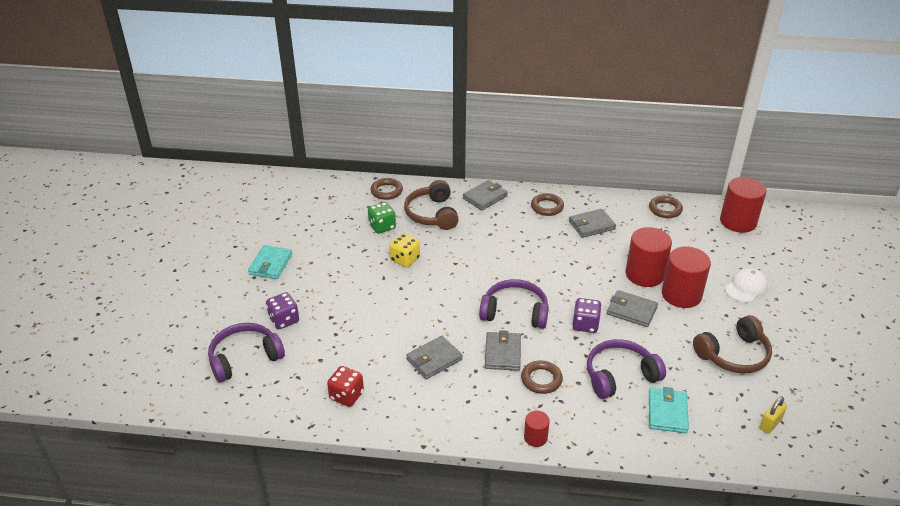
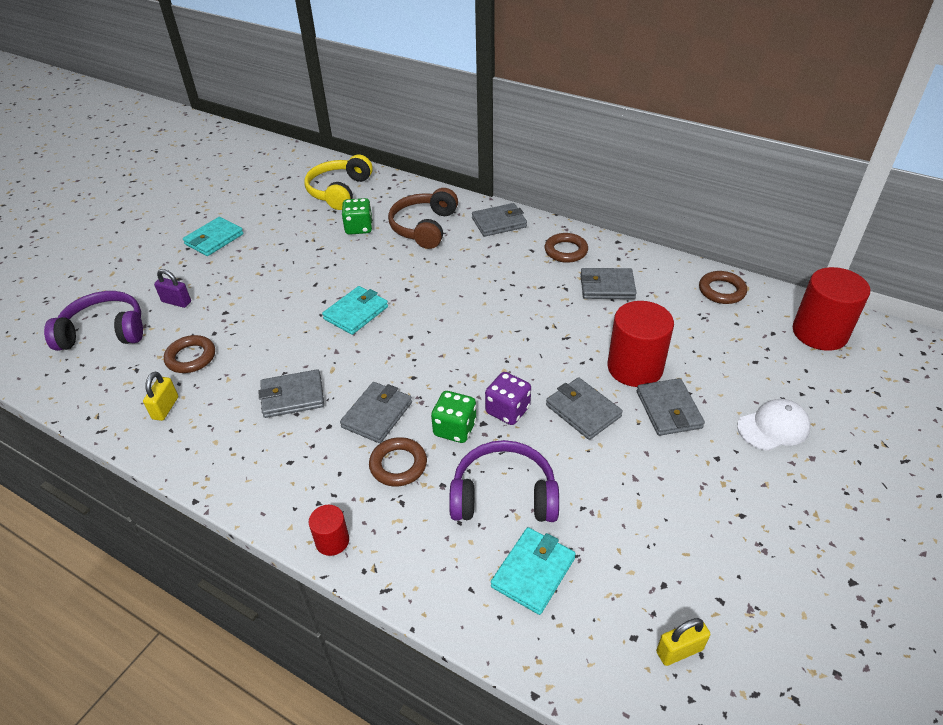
camera: 25 degrees right, 5 degrees up
purple dice [266,292,299,329] -> purple padlock [154,269,191,308]
red dice [327,366,364,407] -> yellow padlock [143,372,178,421]
brown ring [371,178,403,200] -> brown ring moved to [164,335,215,373]
yellow dice [390,234,420,268] -> none
purple headphones [479,279,549,329] -> none
red cylinder [662,247,711,308] -> grey wallet [637,378,705,436]
brown headphones [693,315,772,374] -> none
none -> yellow headphones [304,155,373,210]
none -> turquoise wallet [322,286,388,335]
none -> green dice [431,391,476,443]

